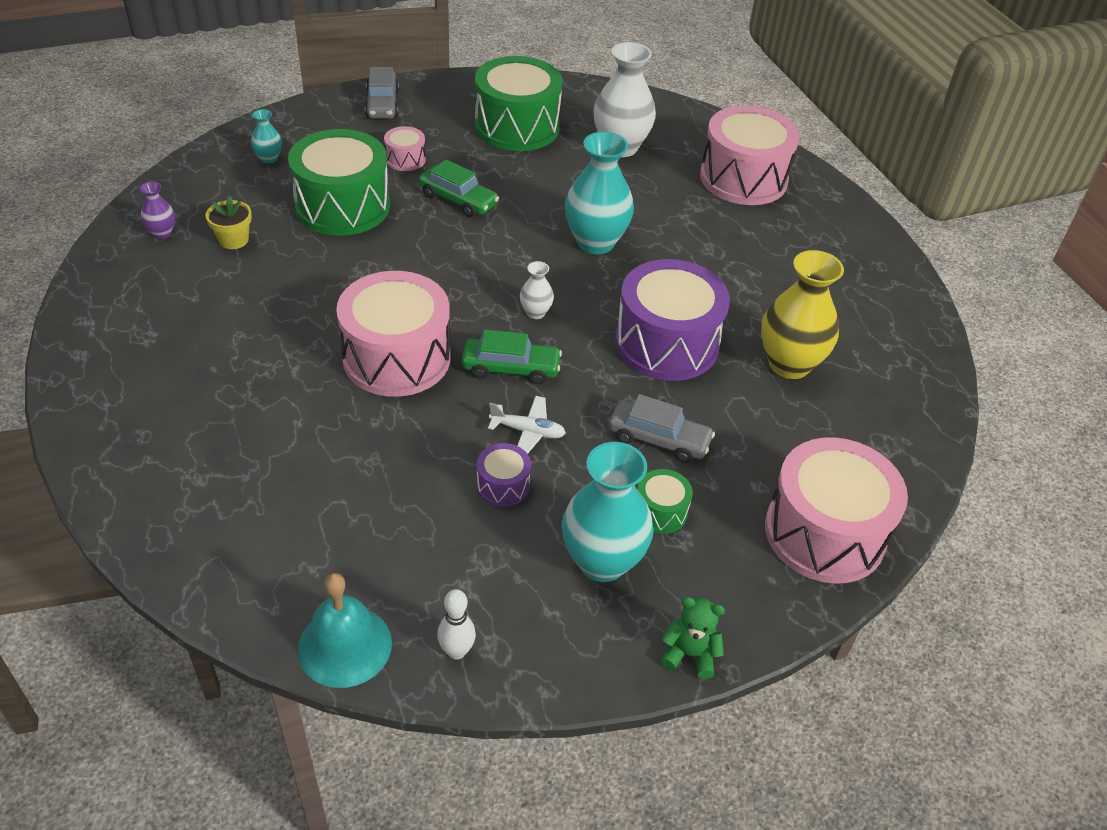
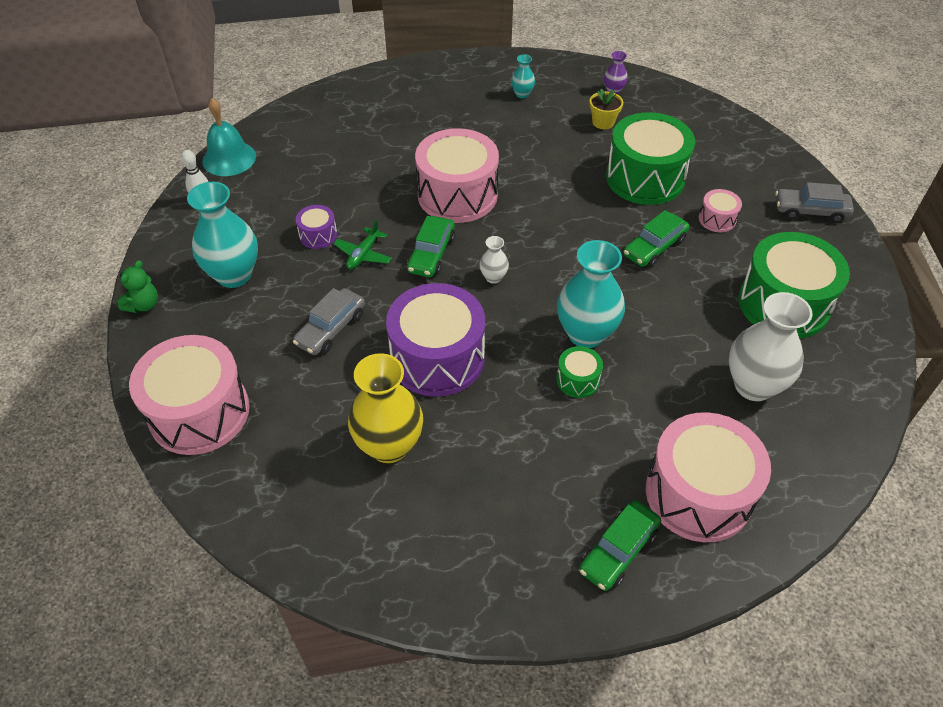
camera: 105 degrees right, 5 degrees up
turquoise vase [251,109,282,164] -> turquoise vase moved to [511,54,535,98]
white plane [488,396,566,454] -> green plane [333,220,392,269]
green drum [637,469,693,534] -> green drum moved to [557,346,603,398]
none -> green car [579,500,661,591]

